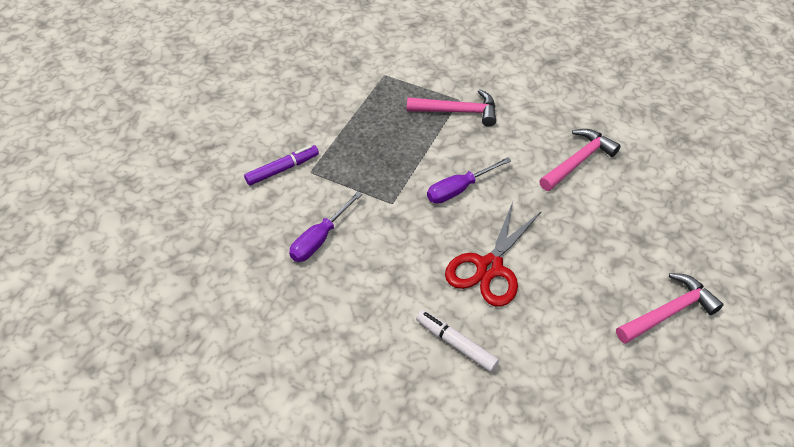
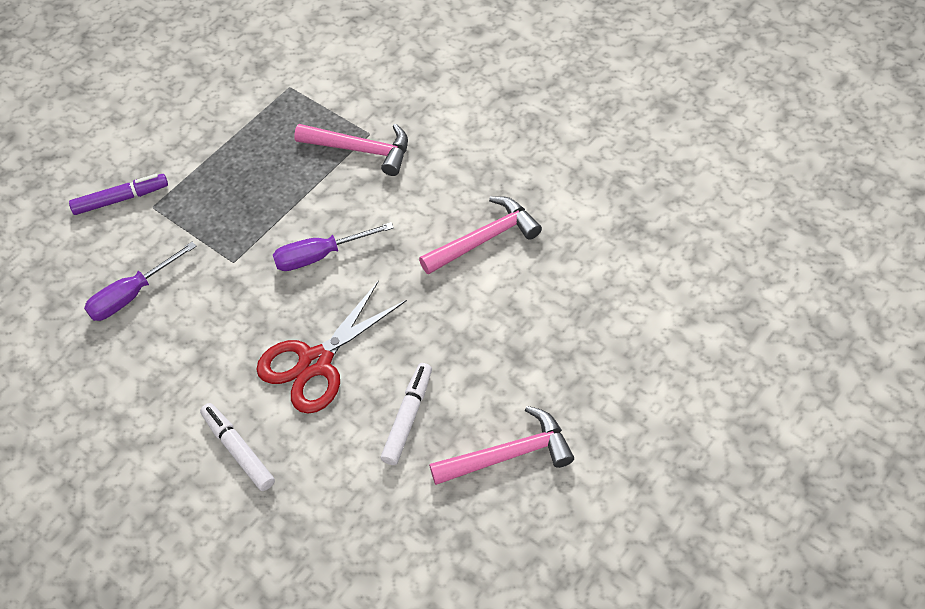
camera: 15 degrees right, 5 degrees up
none -> white marker [381,363,432,465]

